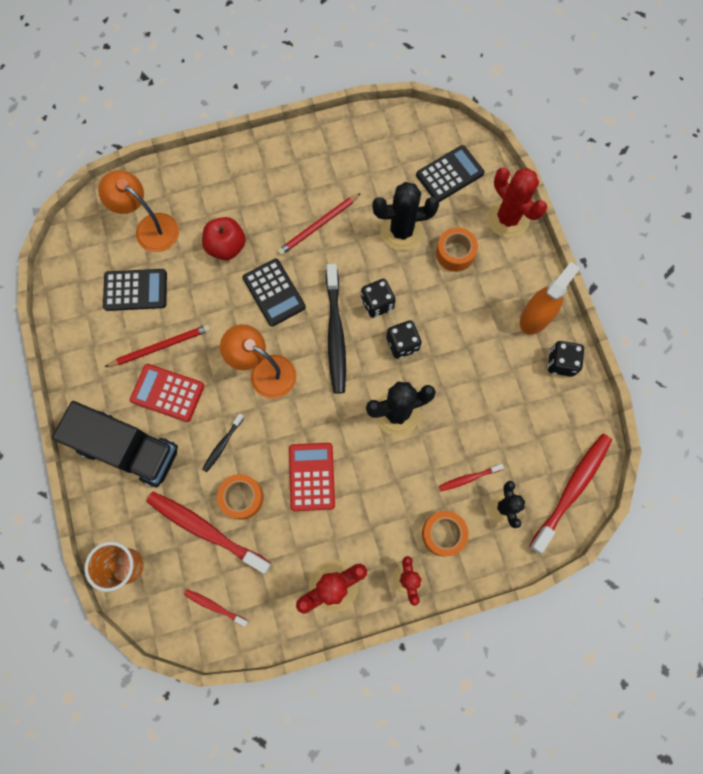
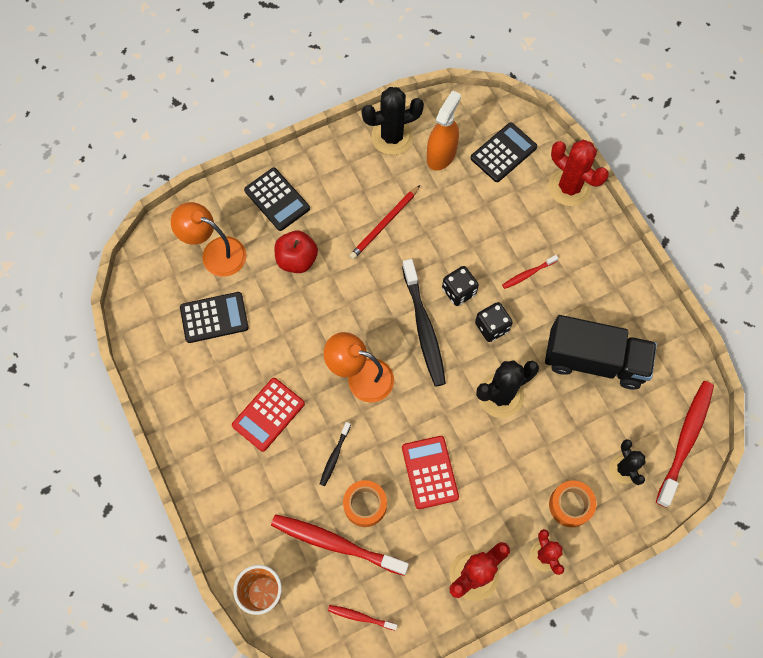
camera: 10 degrees left, 5 degrees down
black truck [52,401,178,487] -> black truck moved to [545,315,657,389]
red pencil [105,325,210,367] -> none
red calculator [130,364,204,422] -> red calculator turned 60 degrees counterclockwise [232,378,305,452]
black calculator [242,258,306,327] -> black calculator moved to [244,168,310,231]
black cactus [372,182,439,251] -> black cactus moved to [362,87,424,155]
orange tape [436,227,478,272] -> none
red toothbrush [439,464,504,491] -> red toothbrush moved to [502,255,558,289]
orange spray bottle [520,262,579,335] -> orange spray bottle moved to [427,90,461,171]
black dice [548,341,584,377] -> none

